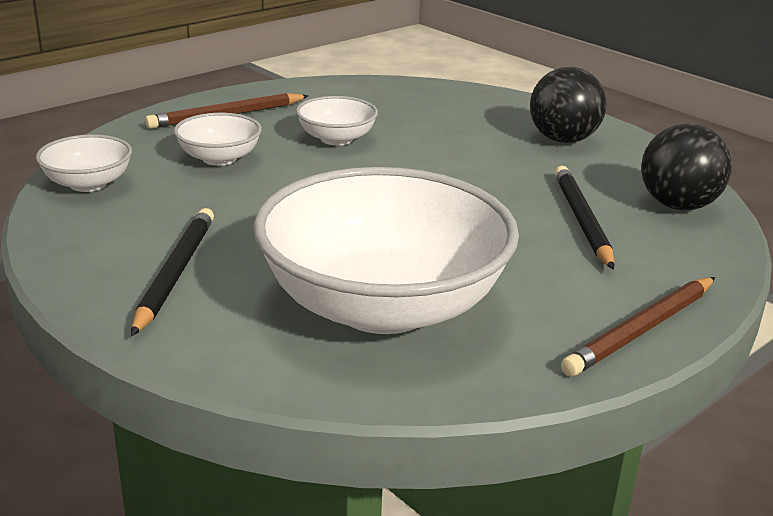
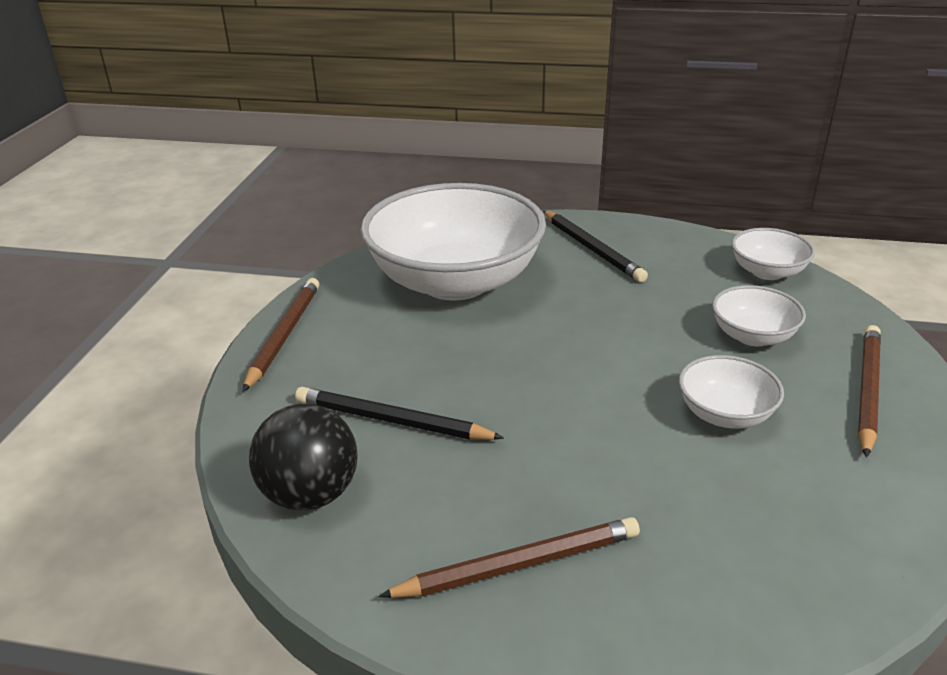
camera: 145 degrees right, 5 degrees up
black ball [530,67,607,143] -> brown pencil [378,517,640,598]
black pencil [555,166,615,270] -> black pencil turned 150 degrees clockwise [295,387,504,440]

